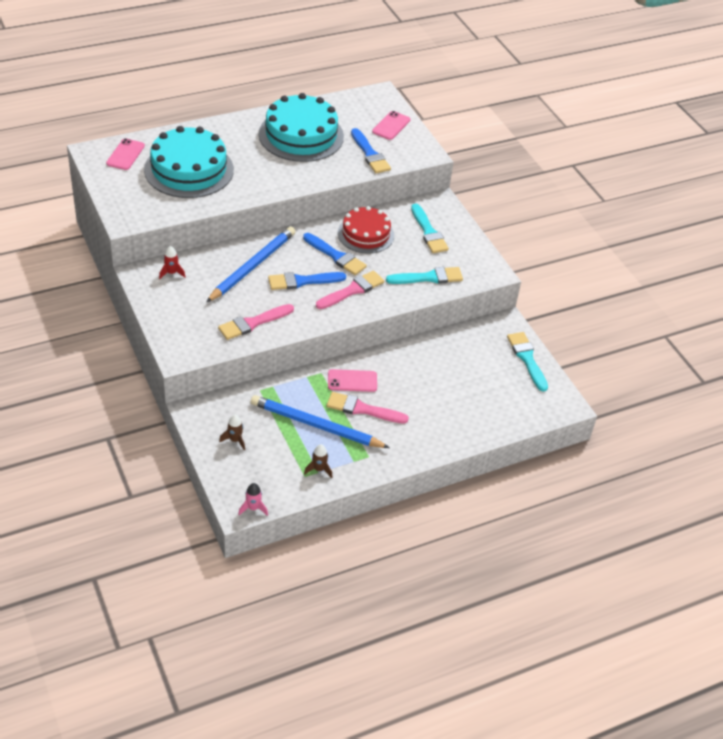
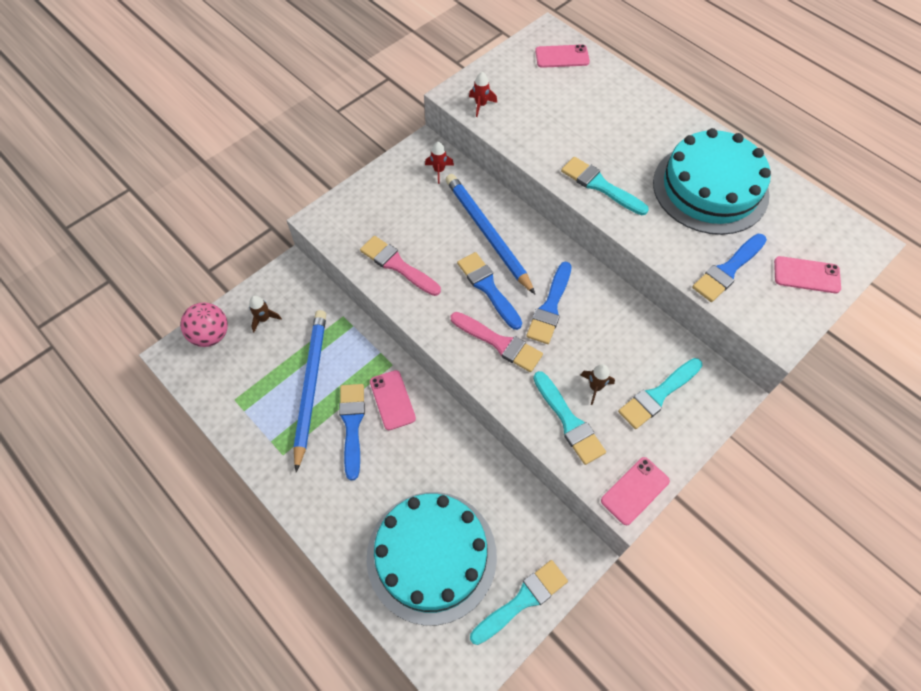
camera: 75 degrees right, 15 degrees up
turquoise cake [144,126,234,198] -> turquoise cake moved to [366,492,497,625]
blue pencil [206,227,296,302] -> blue pencil turned 135 degrees counterclockwise [445,174,535,294]
pink rocket [238,483,268,516] -> none
brown rocket [304,444,332,478] -> brown rocket moved to [581,364,615,405]
pink brush [327,392,409,424] -> blue brush [339,384,365,480]
red cake [338,206,394,254] -> none
none -> pink ball [180,303,228,347]
none -> red rocket [469,72,497,117]
none -> turquoise brush [561,157,649,215]
none -> pink phone [601,457,670,525]

